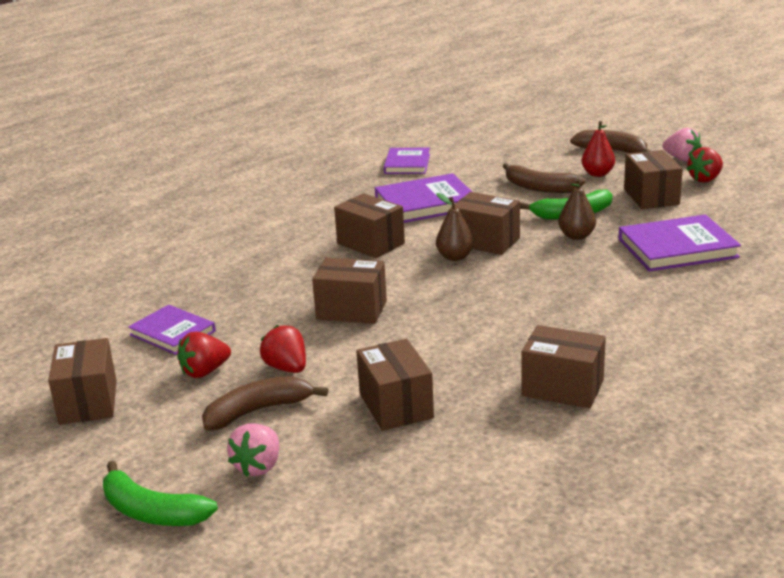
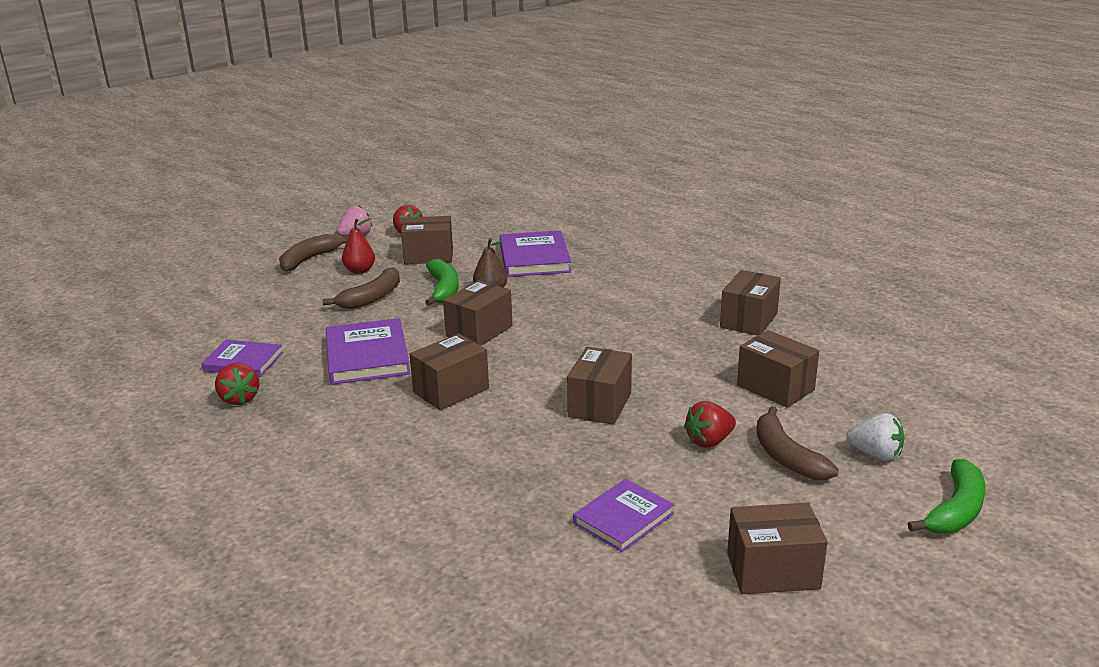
camera: 85 degrees left, 0 degrees up
red strawberry [177,332,231,378] -> red strawberry moved to [215,363,259,405]
pink strawberry [227,423,279,477] -> white strawberry [846,413,904,461]
brown box [356,339,434,431] -> brown box turned 60 degrees clockwise [737,330,819,408]
brown pear [436,193,474,261] -> none

